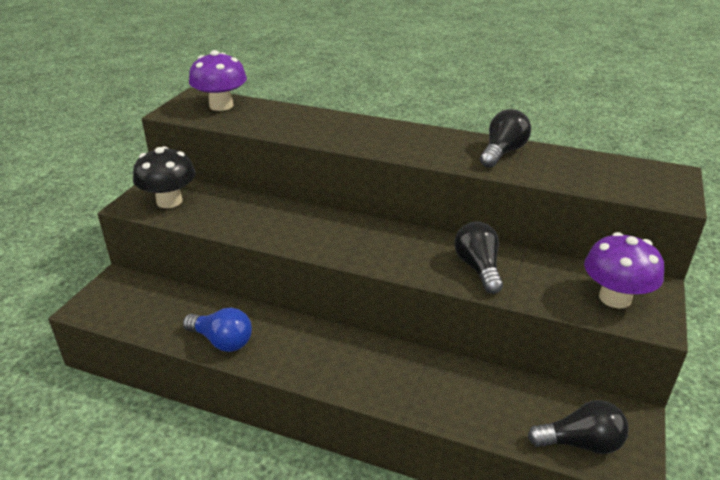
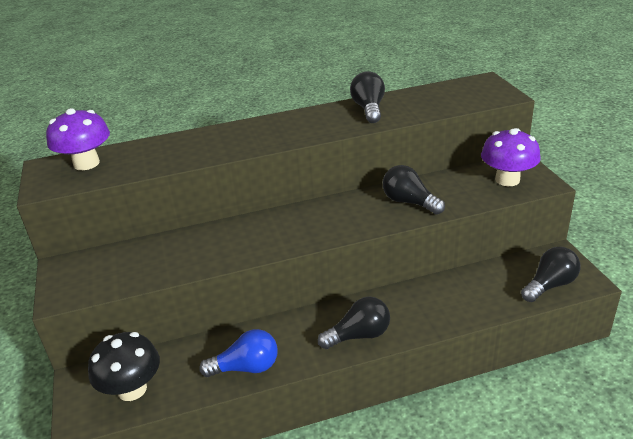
camera: 35 degrees left, 0 degrees up
black mushroom [133,146,196,208] -> black mushroom moved to [88,332,160,401]
none -> black light bulb [318,297,390,349]

